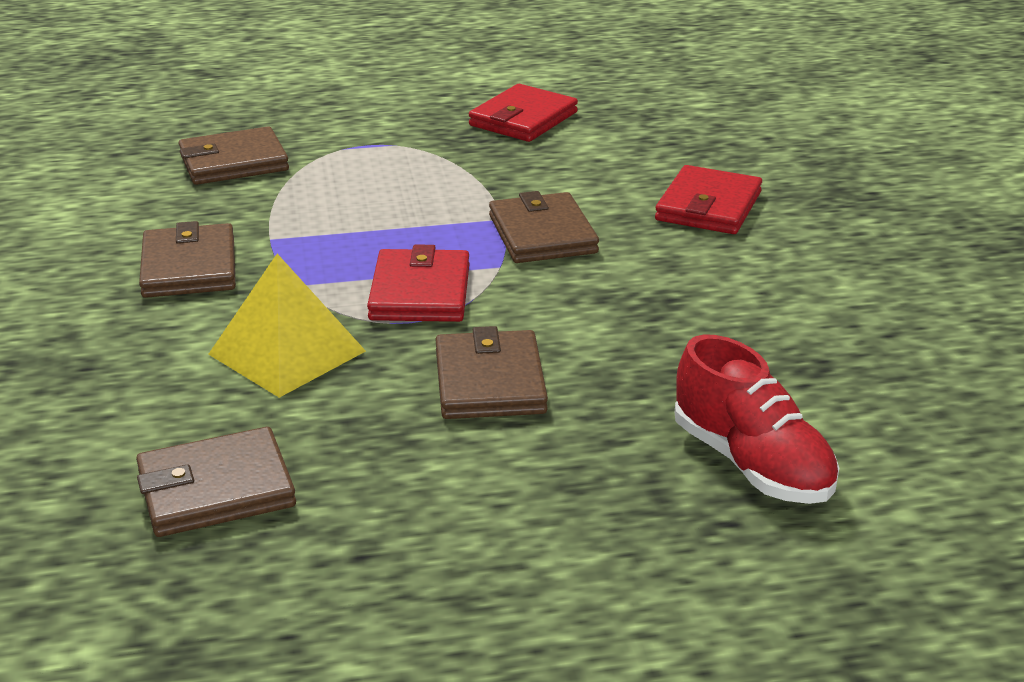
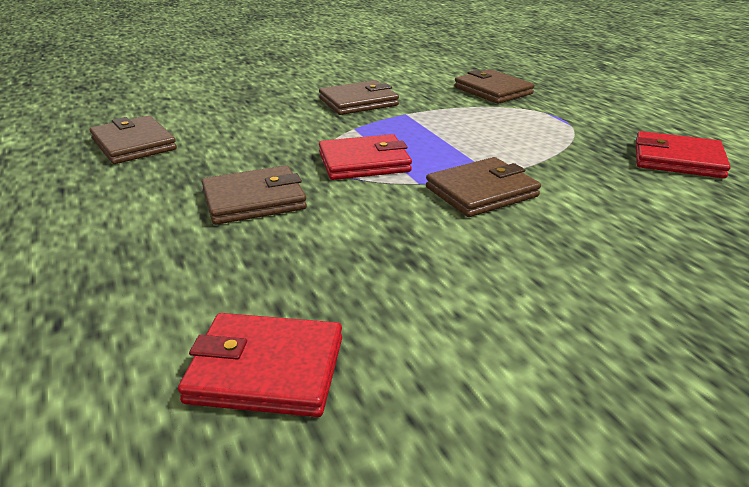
camera: 75 degrees right, 0 degrees up
yellow pyramid [208,254,366,398] -> none
red wallet [655,165,762,234] -> red wallet moved to [178,313,342,417]
red shoe [675,334,839,504] -> none

